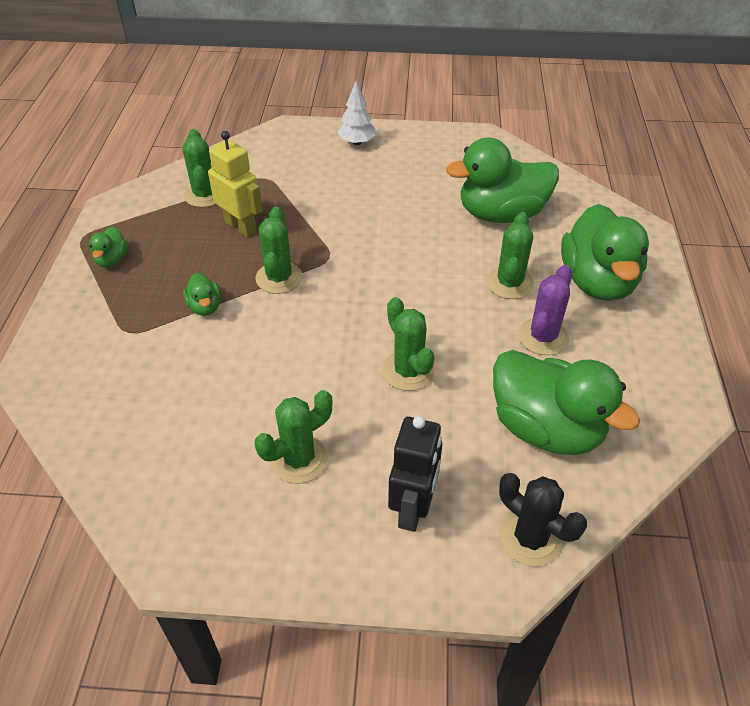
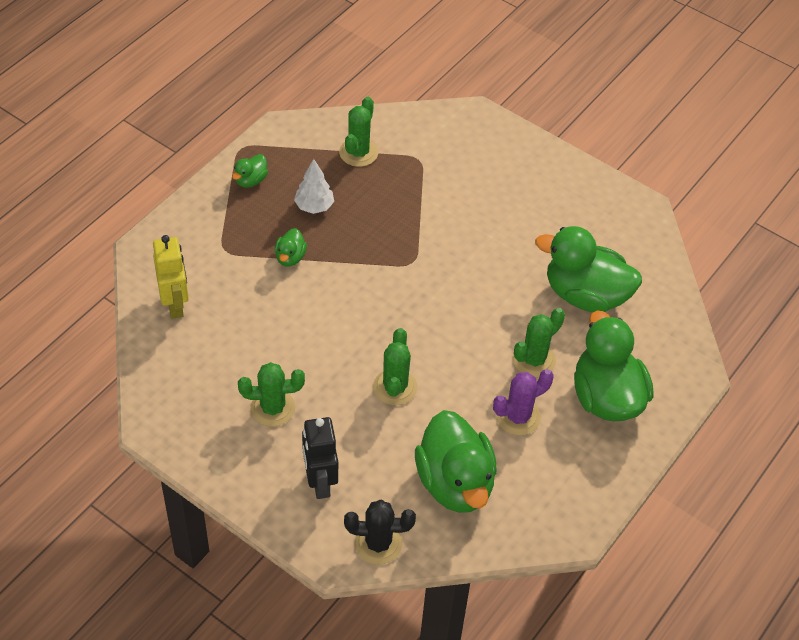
camera: 30 degrees right, 5 degrees up
yellow robot [208,131,263,238] -> yellow robot moved to [153,235,189,319]
green cactus [256,207,302,294] -> none
white tree [338,81,376,145] -> white tree moved to [294,159,334,214]
black robot [388,416,442,532] -> black robot turned 120 degrees clockwise [302,417,338,499]
black cactus [499,473,587,567] -> black cactus turned 75 degrees counterclockwise [344,500,416,565]
green duck [561,204,649,301] -> green duck turned 135 degrees clockwise [574,311,653,421]

